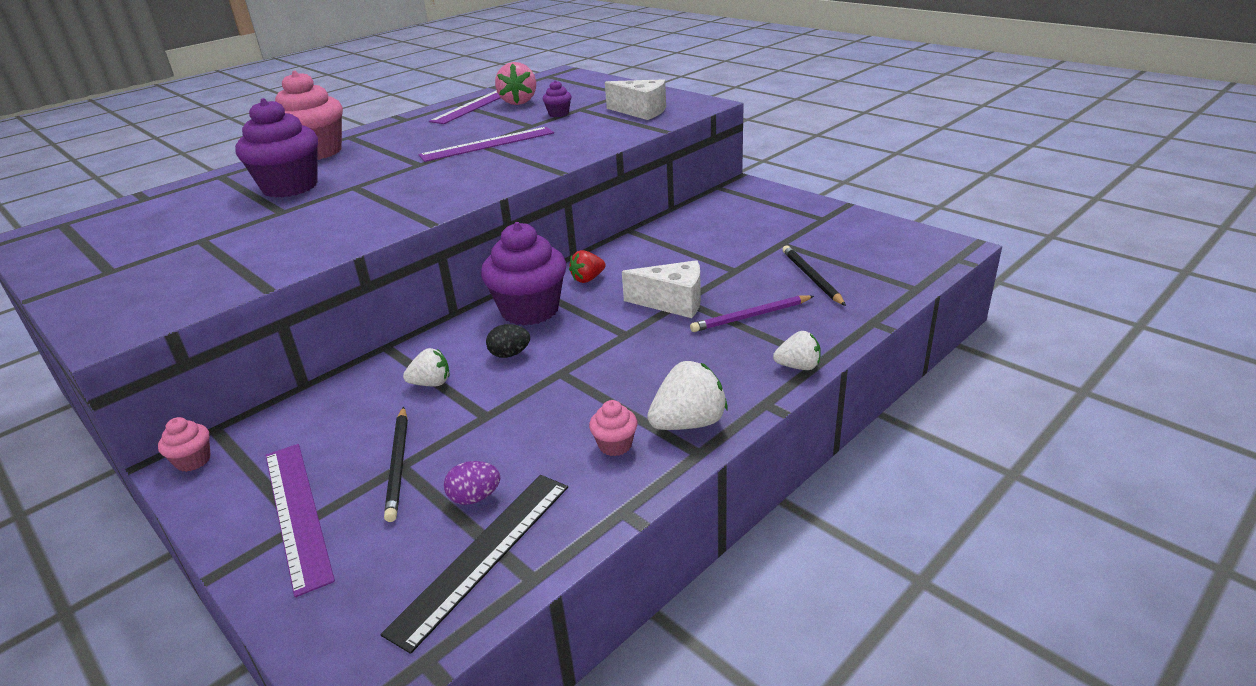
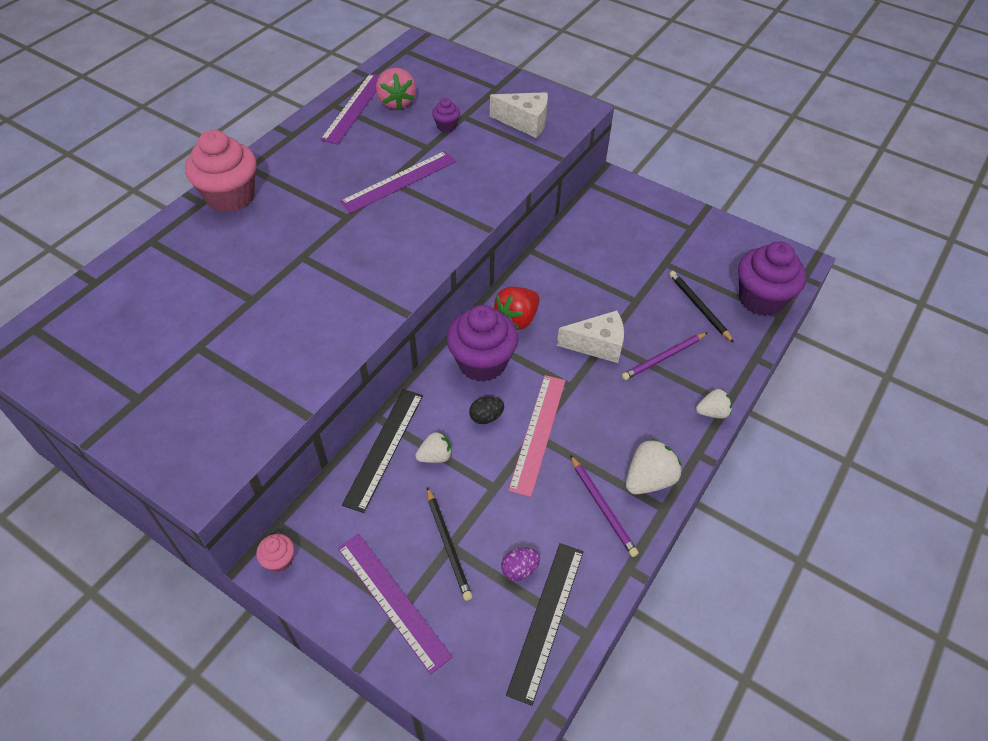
camera: 15 degrees left, 20 degrees up
purple cupcake [235,98,318,198] -> purple cupcake moved to [738,242,806,316]
red strawberry [569,250,606,283] -> red strawberry [494,287,540,330], size x1.59
pink cupcake [589,400,638,456] -> purple pencil [570,455,639,557]
none -> black ruler [342,389,423,513]
none -> pink ruler [508,375,566,497]

